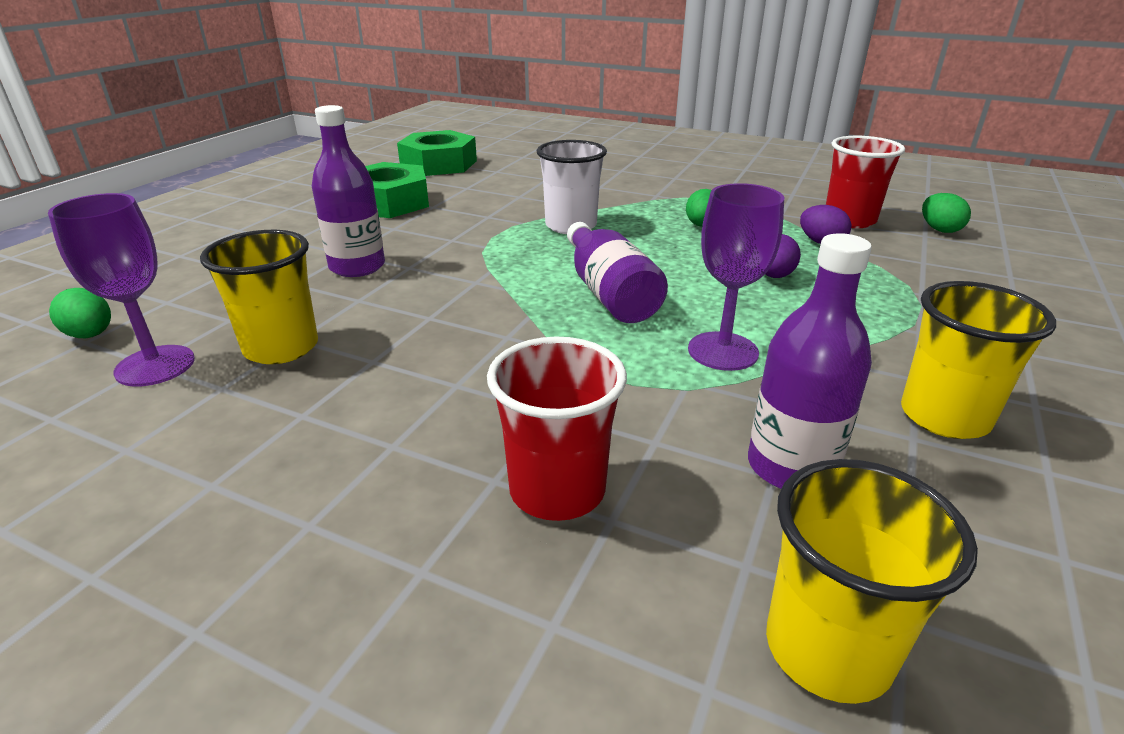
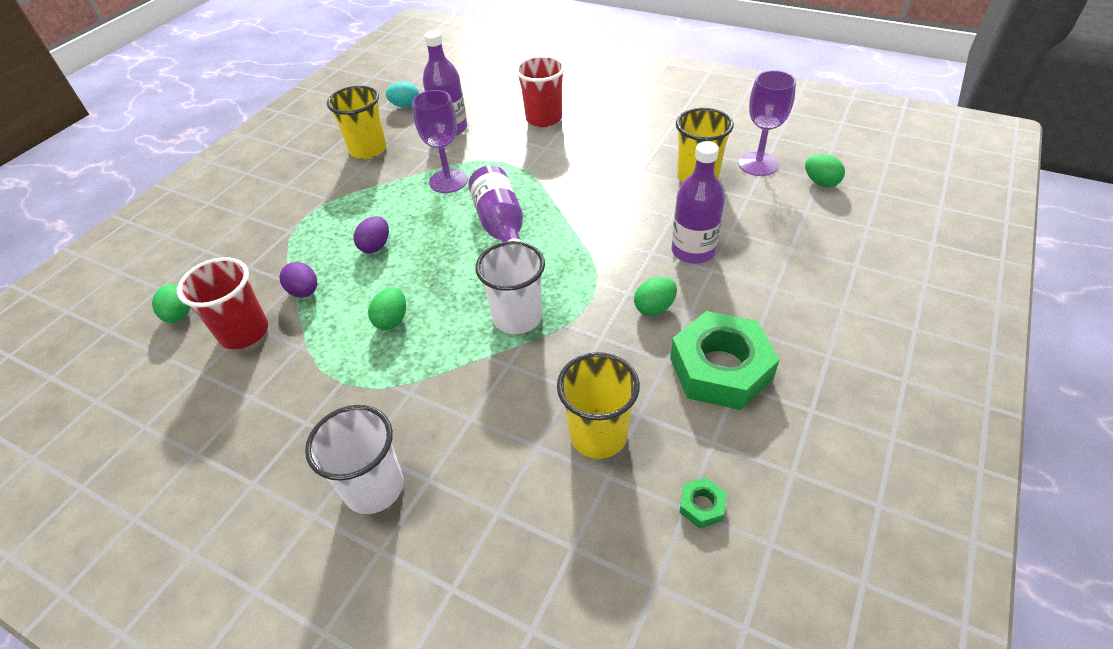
camera: 175 degrees left, 15 degrees up
green nut [397,130,477,176] -> green nut [679,478,726,528], size x0.40
yellow cup [766,459,978,704] -> yellow cup moved to [557,352,640,459]
none -> white cup [305,405,403,514]
none -> turquoise egg [386,82,419,108]
none -> green egg [634,277,677,316]

